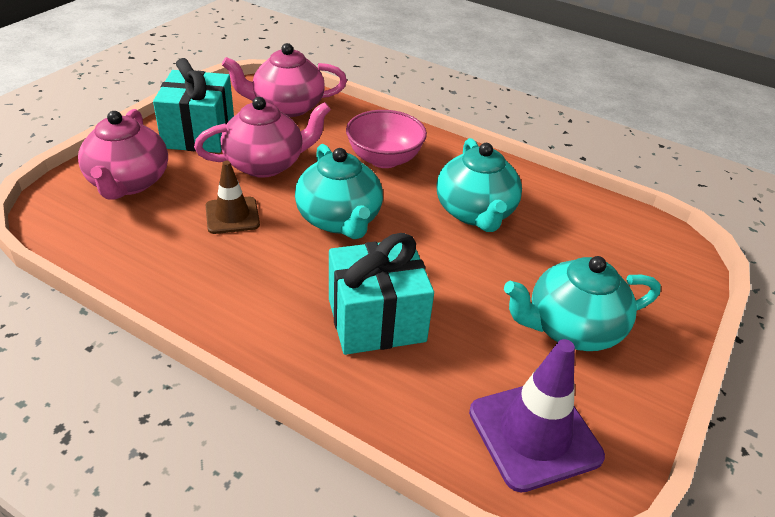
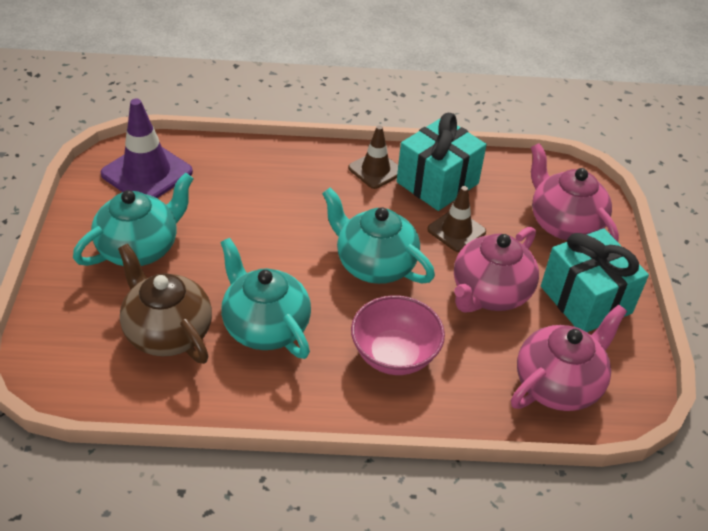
camera: 150 degrees right, 5 degrees up
turquoise gift [329,233,434,355] -> turquoise gift moved to [397,113,487,211]
none -> brown teapot [118,244,212,364]
none -> brown traffic cone [348,125,398,189]

